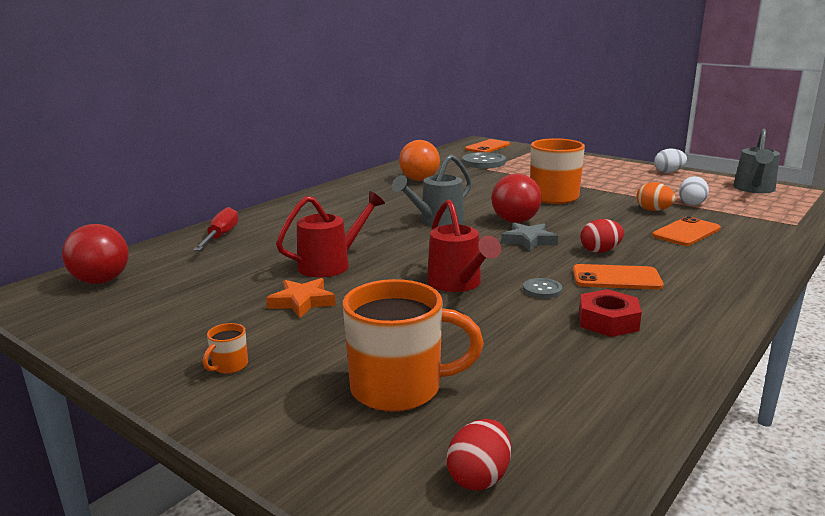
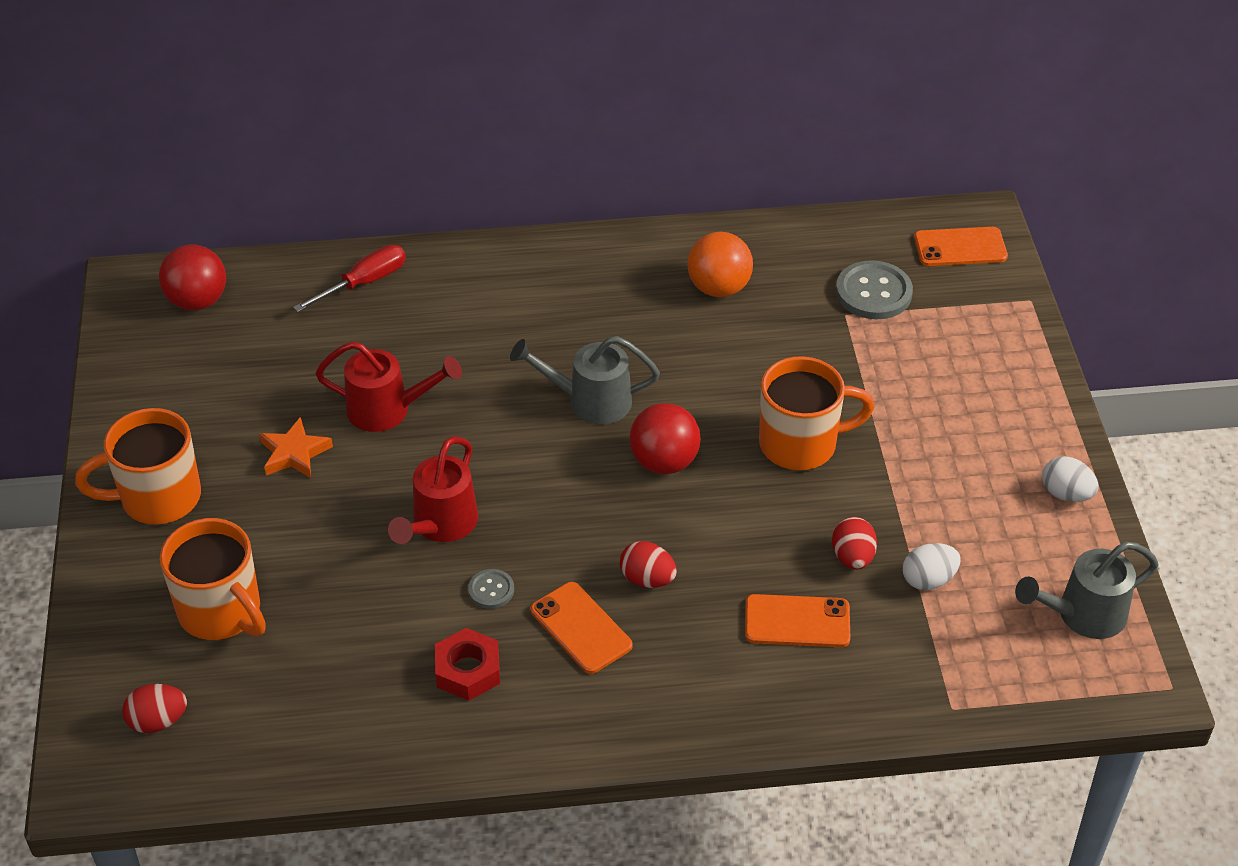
camera: 45 degrees right, 25 degrees up
orange mug [203,323,248,374] -> orange mug [75,408,201,524], size x2.42
grey star [501,223,558,252] -> none
orange egg [636,182,676,211] -> red egg [832,517,877,569]

